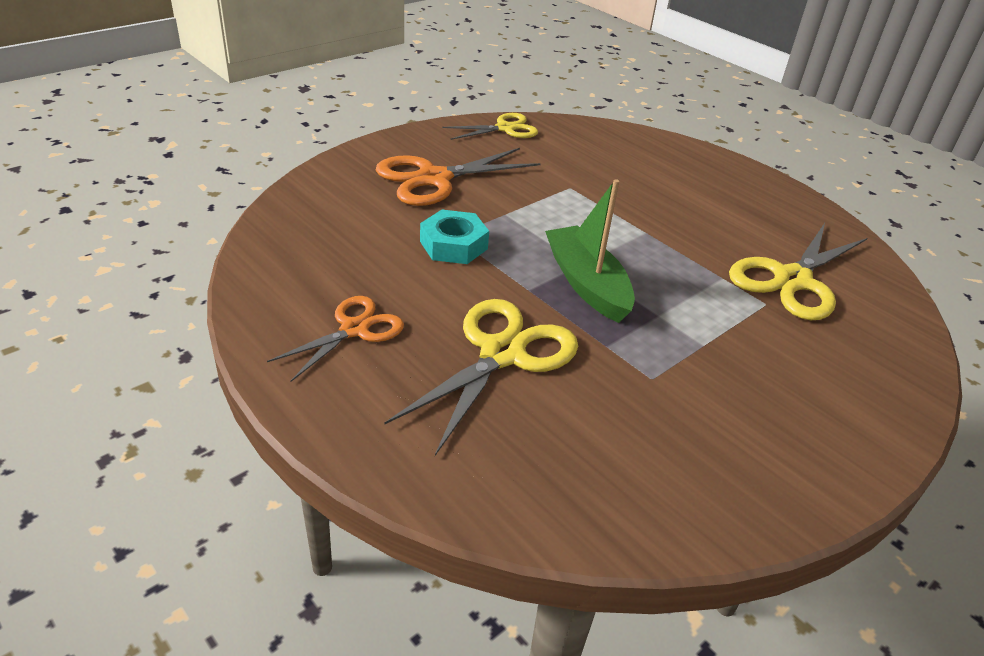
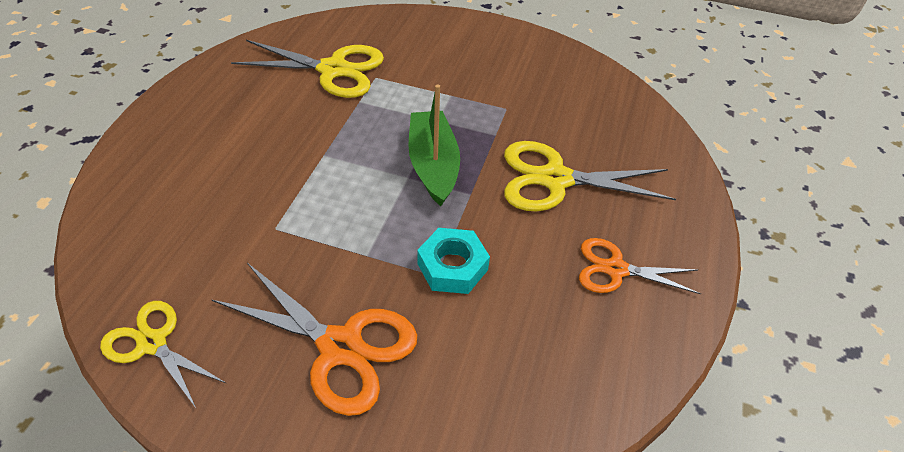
camera: 120 degrees left, 10 degrees up
green boat [545,179,635,323] -> green boat turned 135 degrees clockwise [408,84,460,206]

